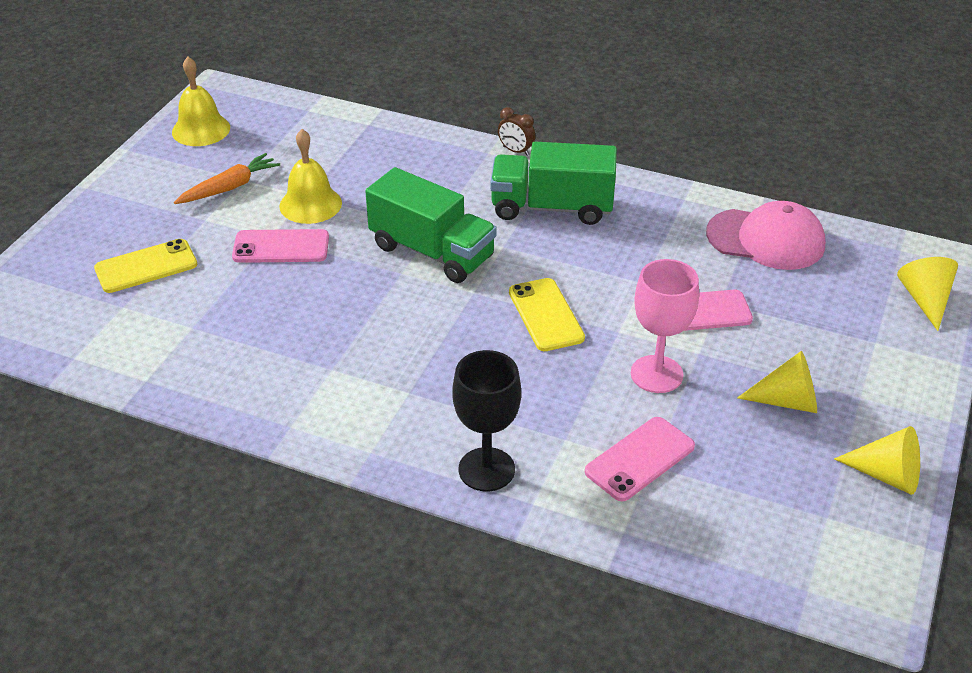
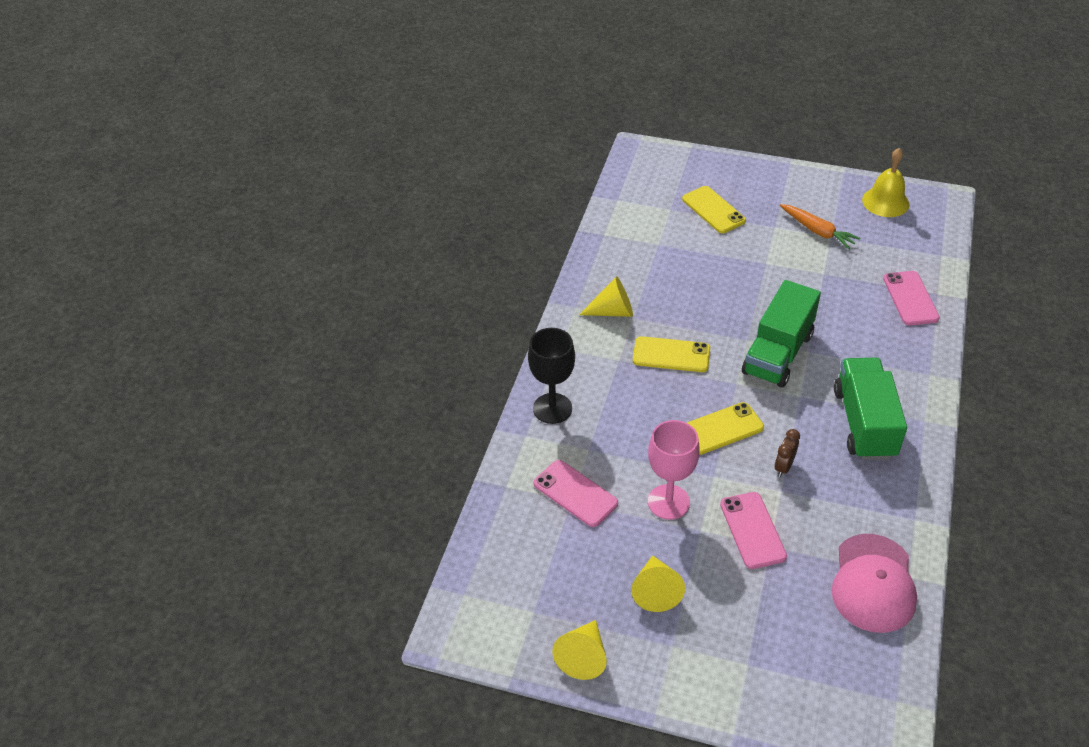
camera: 85 degrees right, 5 degrees up
pink phone [232,229,329,263] -> pink phone moved to [883,271,940,325]
yellow bell [279,129,342,224] -> none
brown clock [498,107,535,156] -> brown clock moved to [775,429,800,477]
yellow cone [897,257,958,331] -> yellow cone moved to [579,276,633,317]
none -> yellow phone [633,336,710,372]

